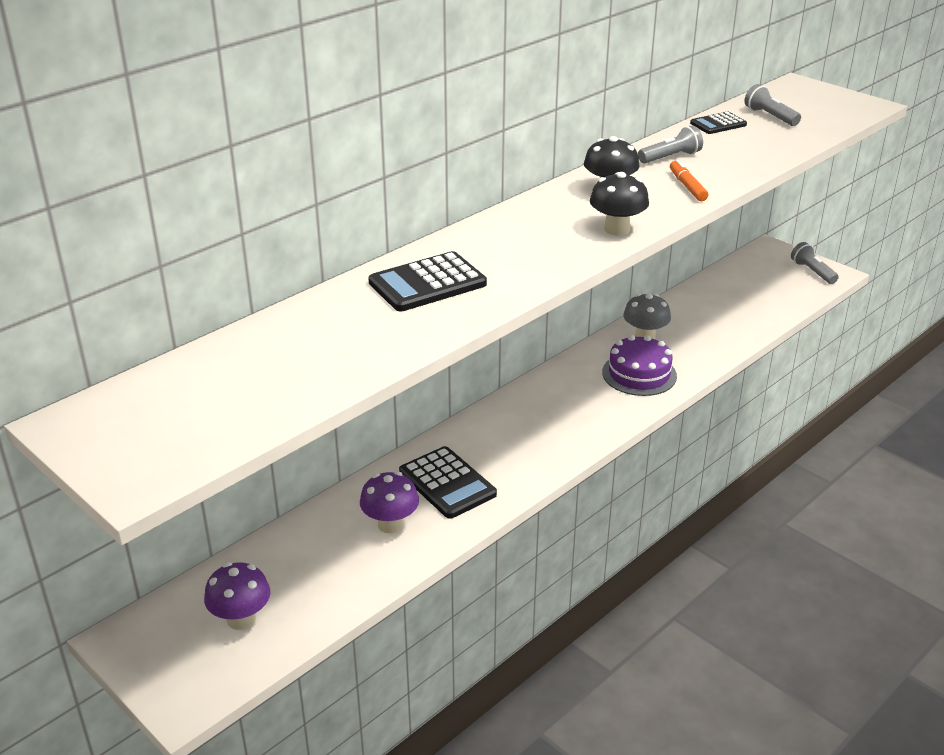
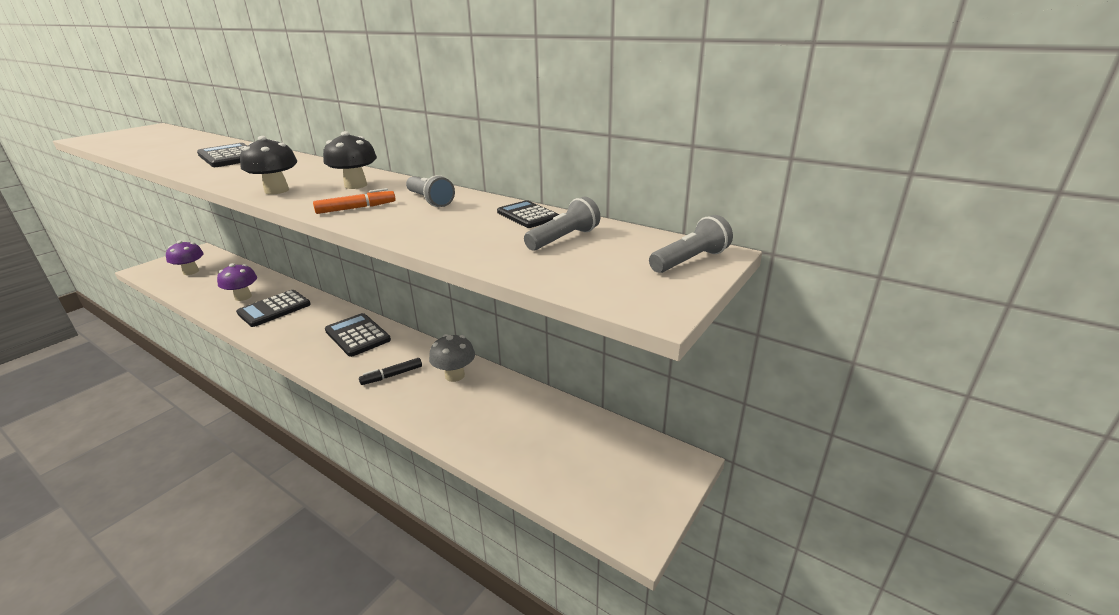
camera: 80 degrees right, 5 degrees down
purple cake [602,335,677,396] -> black marker [359,358,422,385]
grey flashlight [791,242,839,284] -> grey flashlight moved to [649,215,733,273]
none -> black calculator [325,313,391,357]

